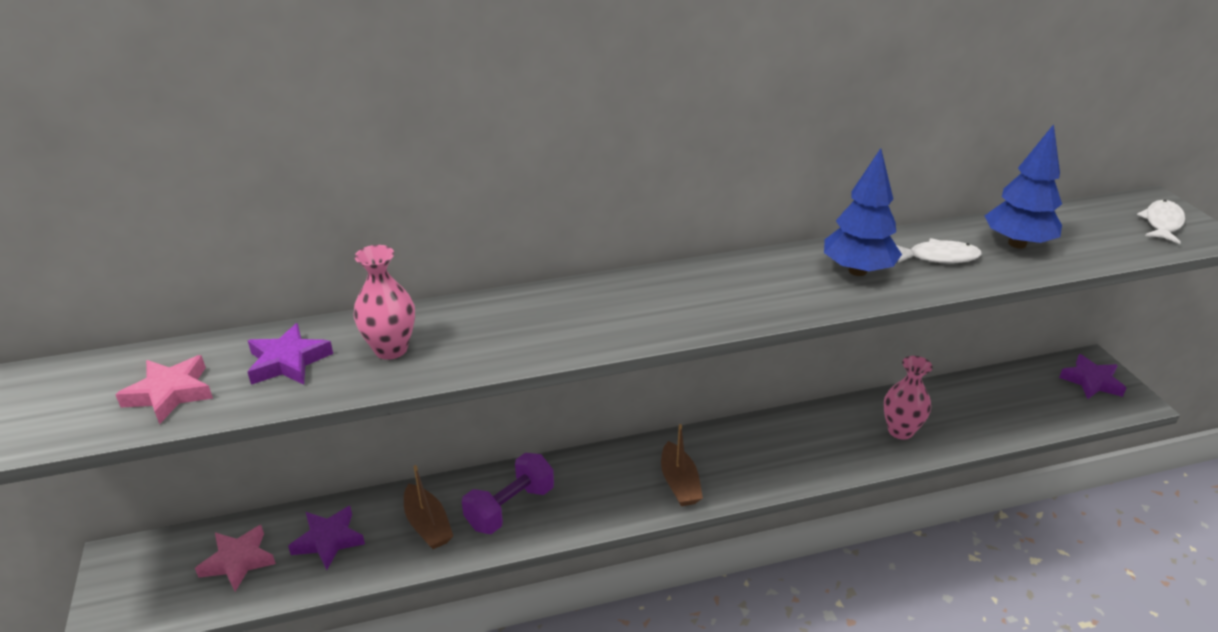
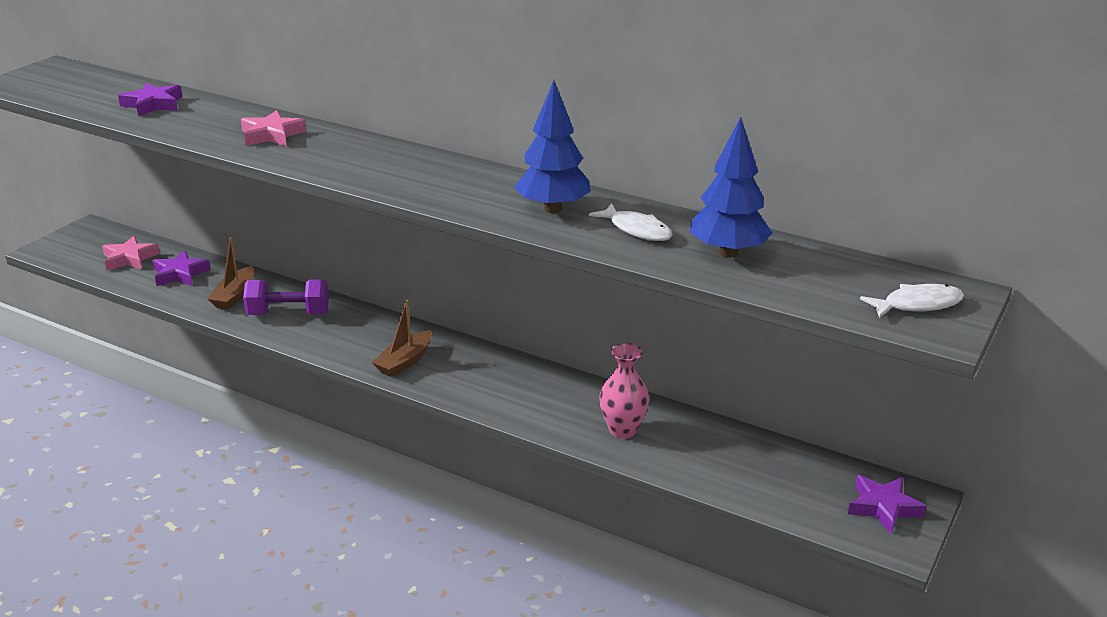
camera: 45 degrees right, 5 degrees down
pink star [115,355,213,424] -> pink star moved to [241,110,306,146]
pink vase [354,245,415,360] -> none

